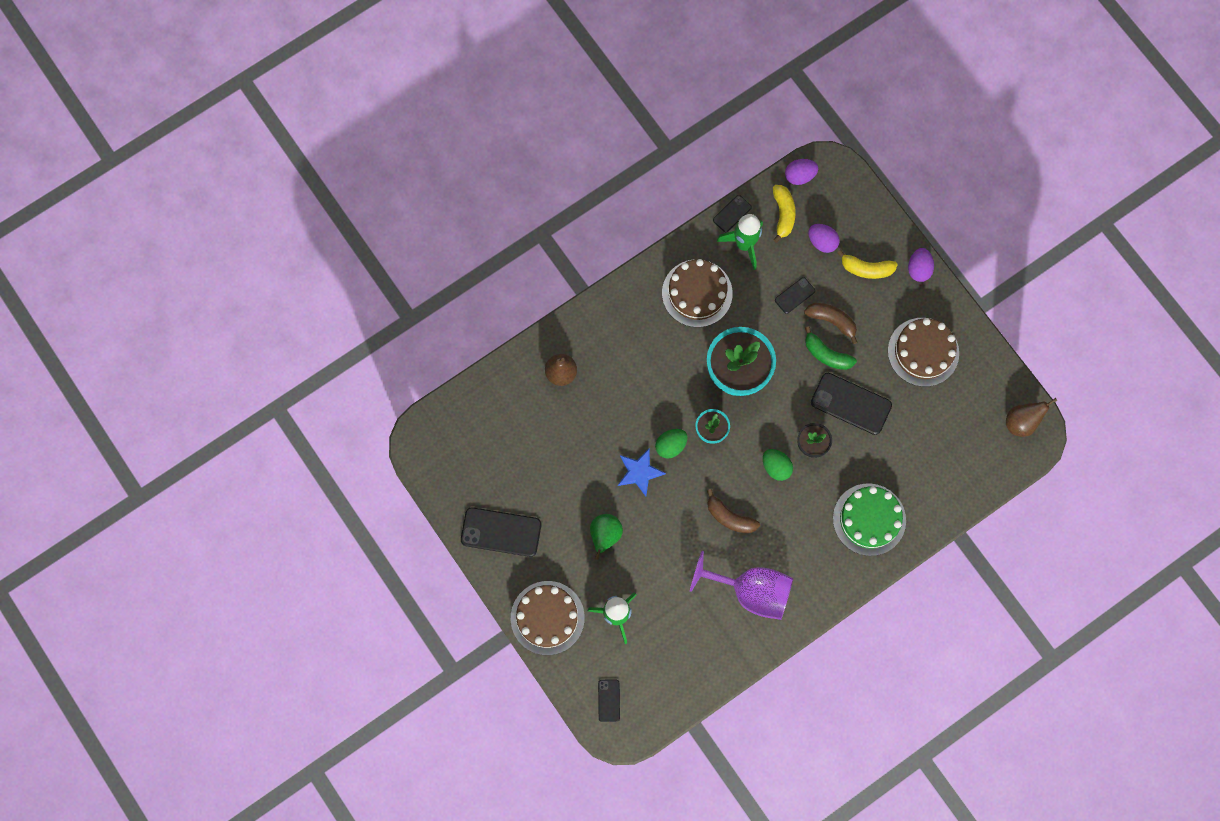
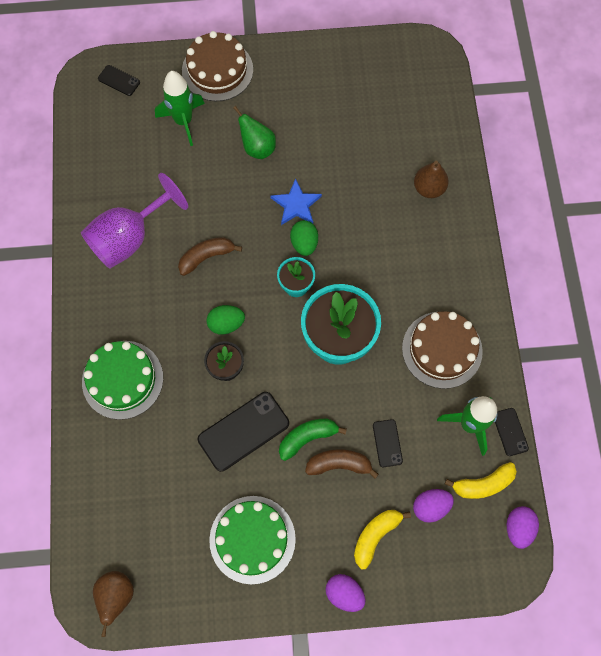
camera: 120 degrees right, 5 degrees down
black phone [461,507,542,557] -> none
yellow banana [773,185,796,243] -> yellow banana turned 45 degrees counterclockwise [445,462,517,499]
brown banana [804,303,858,344] -> brown banana turned 150 degrees counterclockwise [305,449,379,478]
brown cake [888,318,959,387] -> green cake [209,496,296,585]

